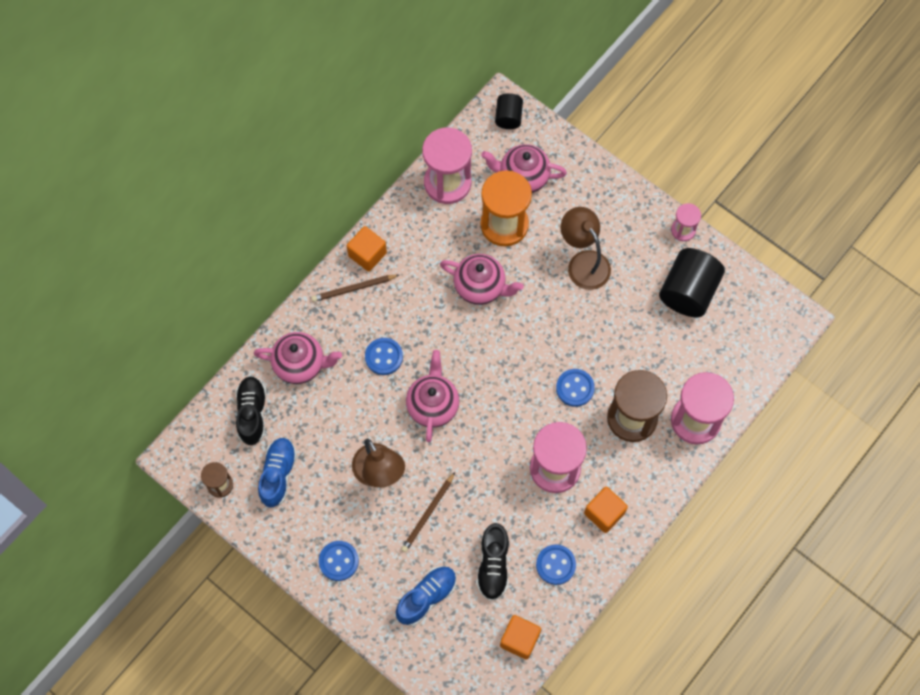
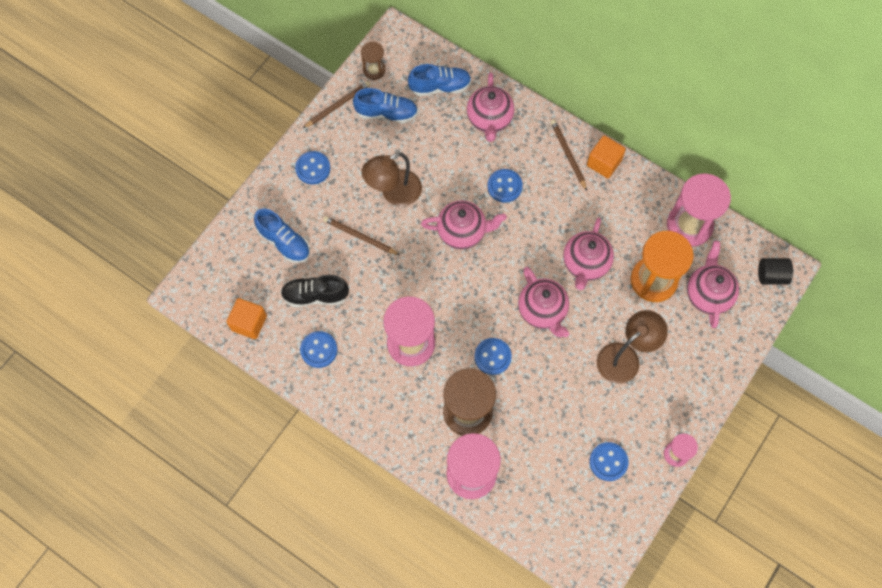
camera: 85 degrees right, 0 degrees up
black shoe [236,376,266,446] -> blue shoe [408,64,472,96]
orange cube [584,487,628,533] -> none
black cylinder [659,248,725,317] -> blue button [589,442,628,481]
none -> brown pencil [303,81,370,128]
none -> pink teapot [518,267,569,337]

